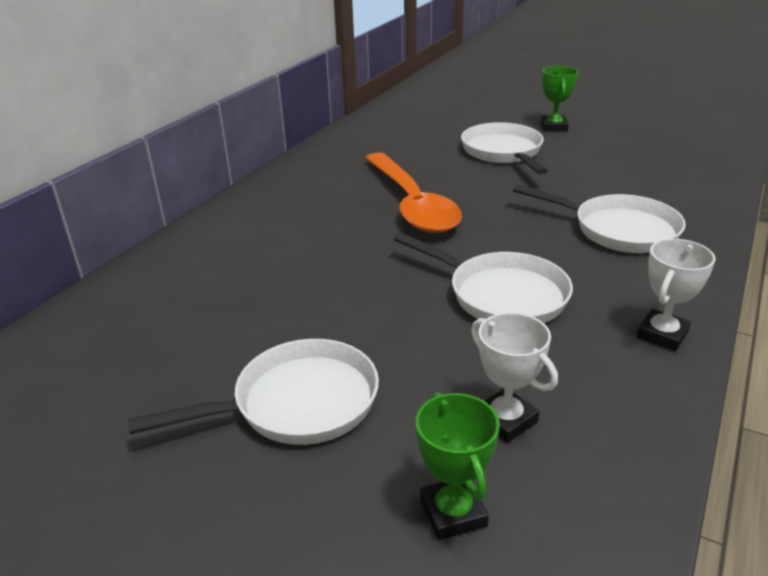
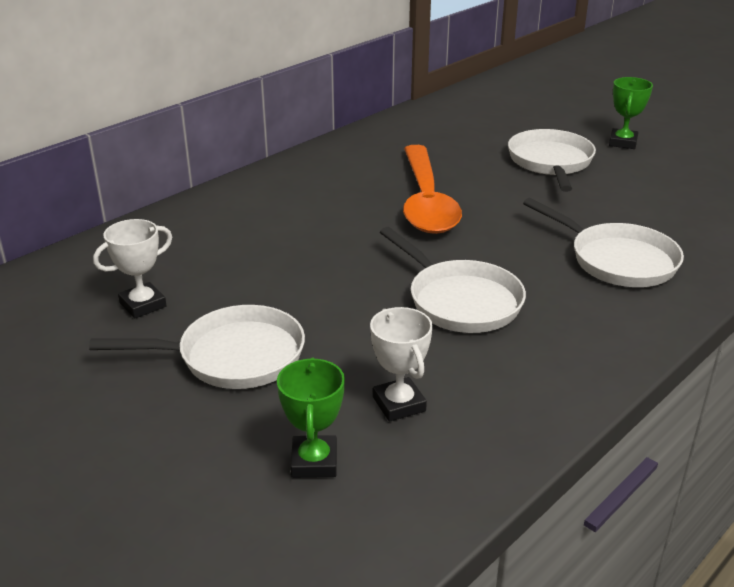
camera: 15 degrees right, 0 degrees up
white trophy [637,239,716,351] -> white trophy moved to [93,219,172,318]

